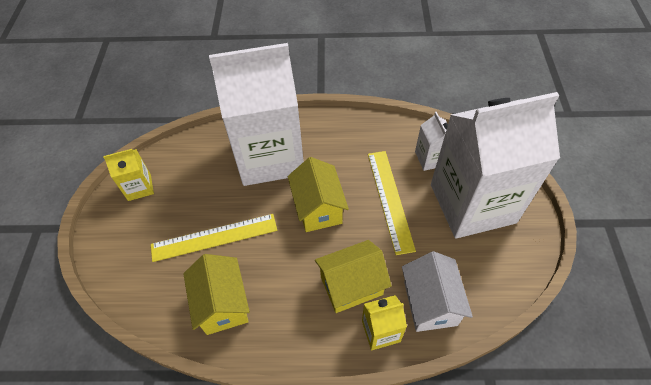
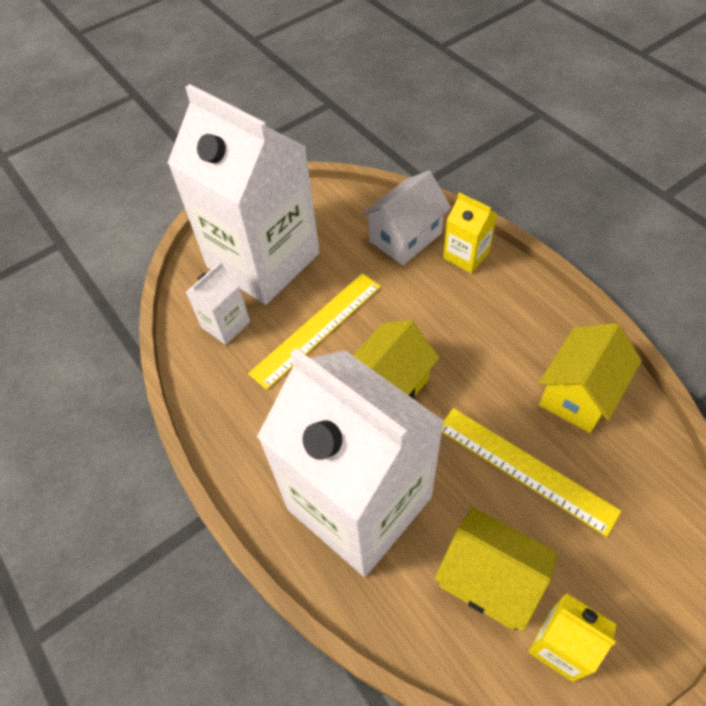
camera: 125 degrees left, 0 degrees up
yellow house [315,240,392,313] -> yellow house moved to [435,507,558,632]

